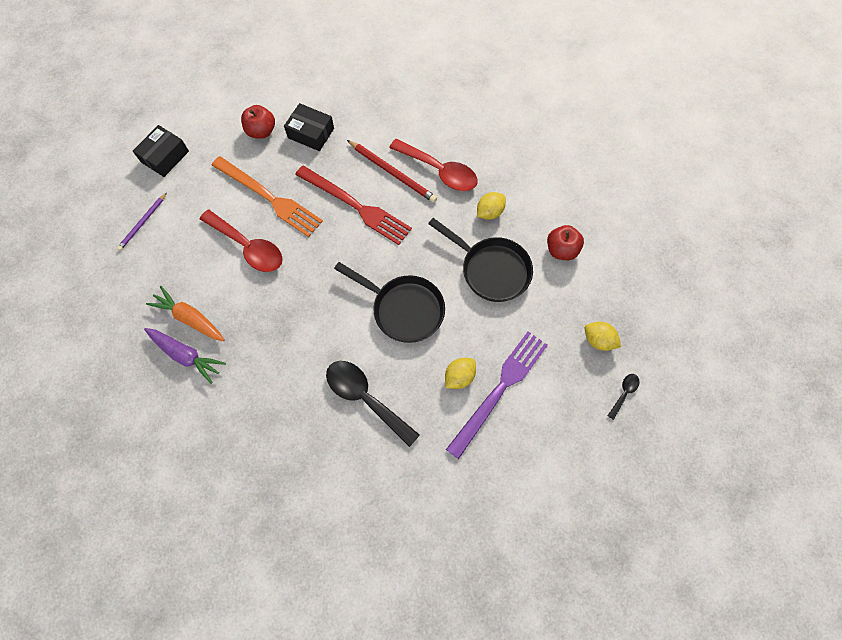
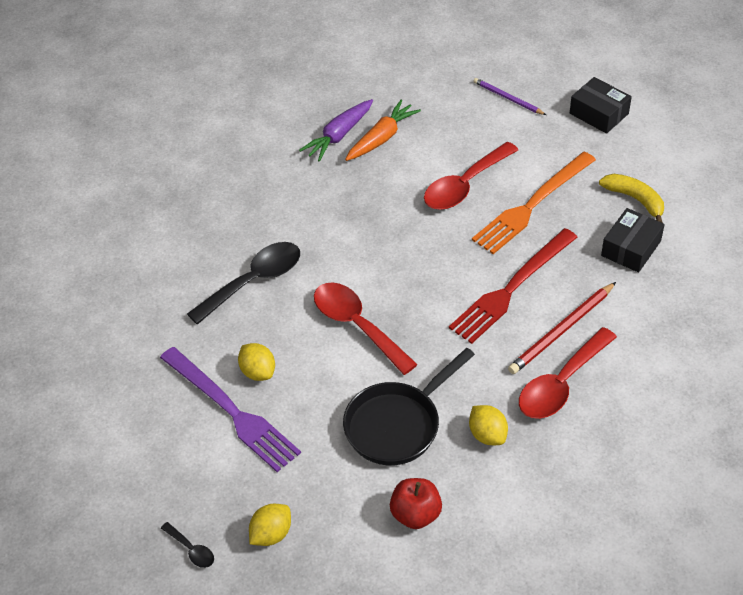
camera: 100 degrees right, 20 degrees down
red apple [241,105,275,139] -> yellow banana [599,174,664,223]
black pan [334,262,445,343] -> red spoon [314,283,418,375]

